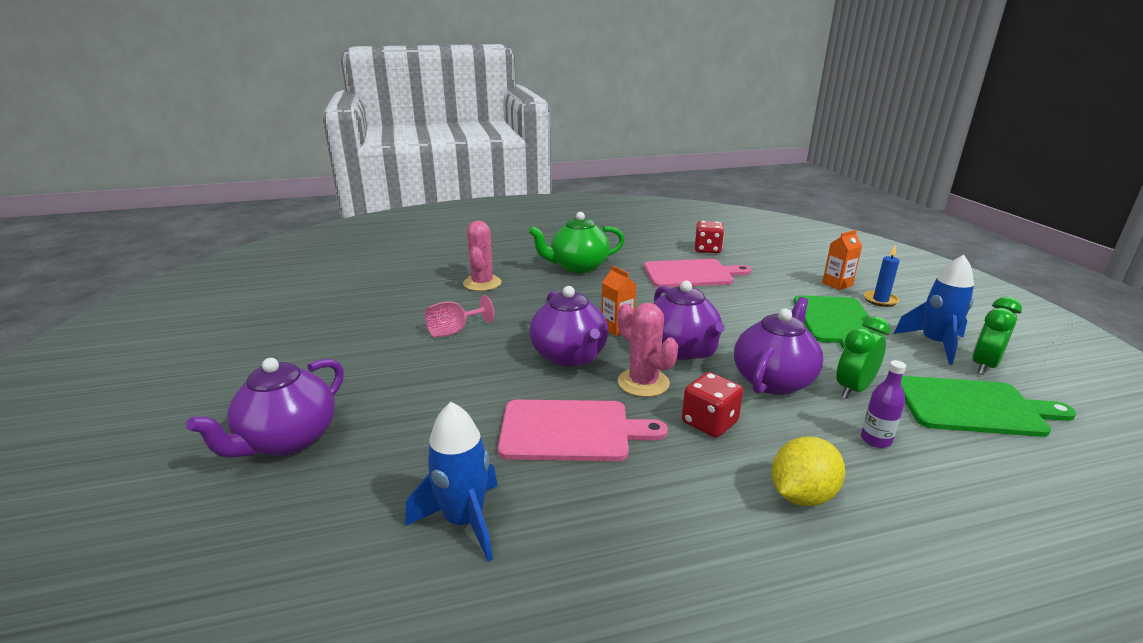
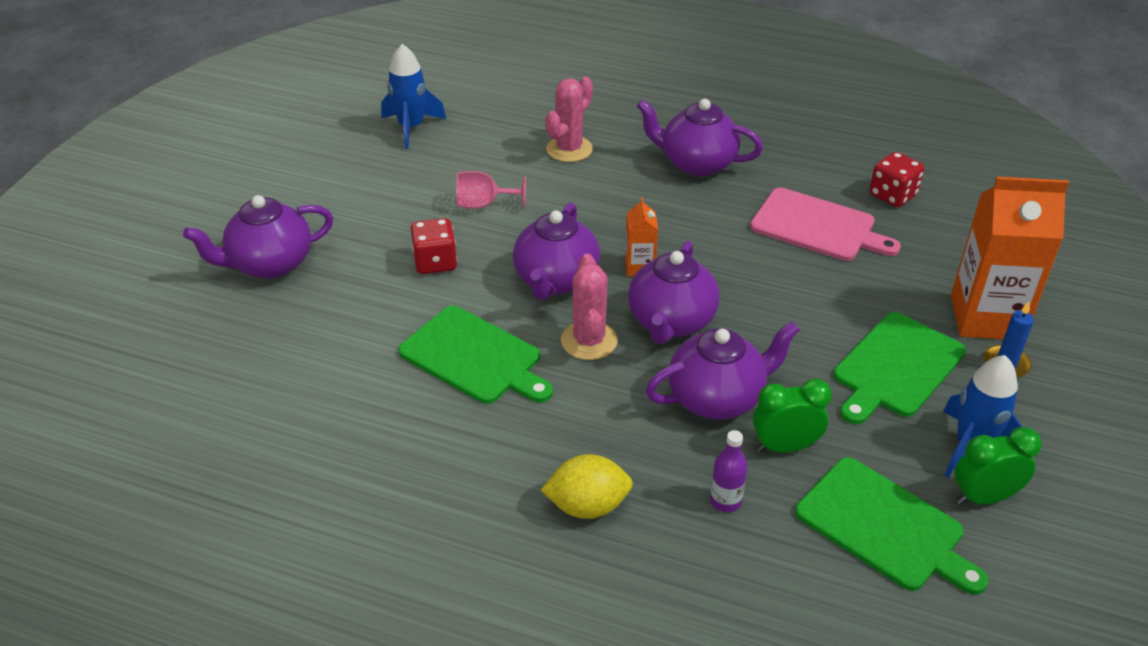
camera: 35 degrees right, 15 degrees up
blue rocket [405,402,498,562] -> blue rocket moved to [381,44,446,149]
pink cutting board [498,400,668,461] -> green cutting board [398,306,553,404]
green teapot [528,212,625,273] -> purple teapot [637,99,763,176]
red dice [682,372,743,438] -> red dice moved to [410,218,457,274]
orange carton [822,230,862,290] -> orange carton [951,177,1069,339], size x2.11

